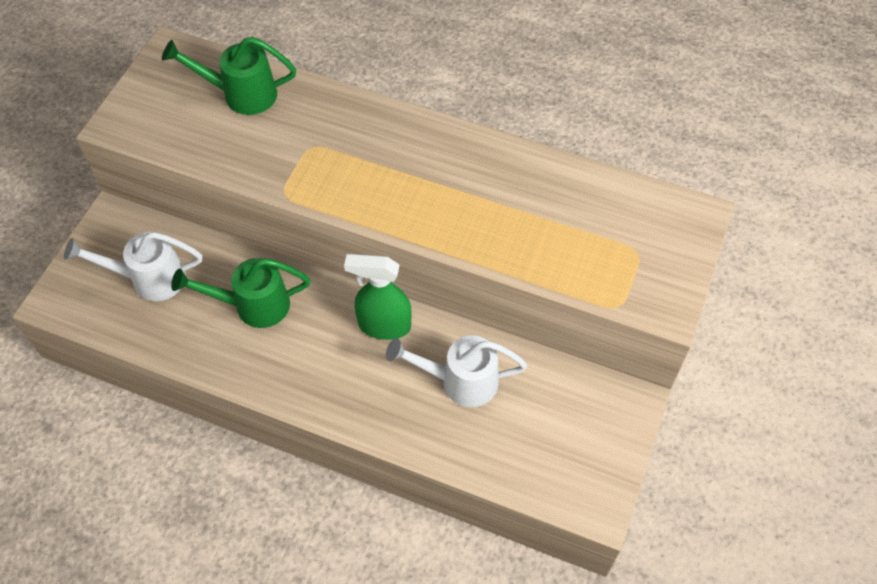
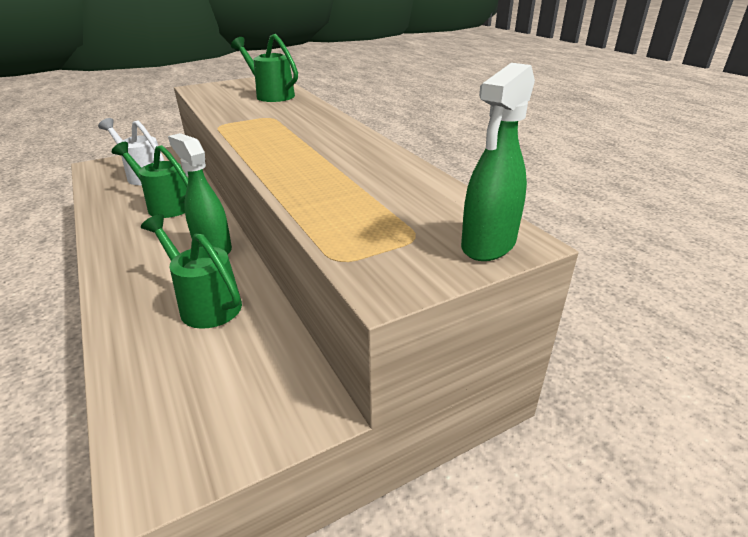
camera: 40 degrees right, 25 degrees down
white watering can [386,335,527,407] -> green watering can [141,214,242,329]
none -> green spray bottle [461,63,535,261]

